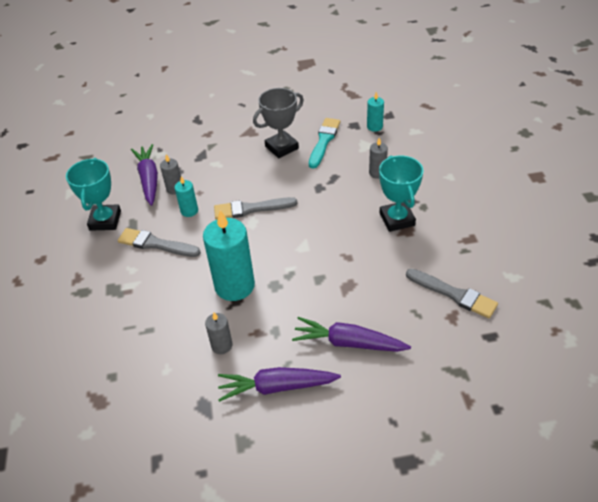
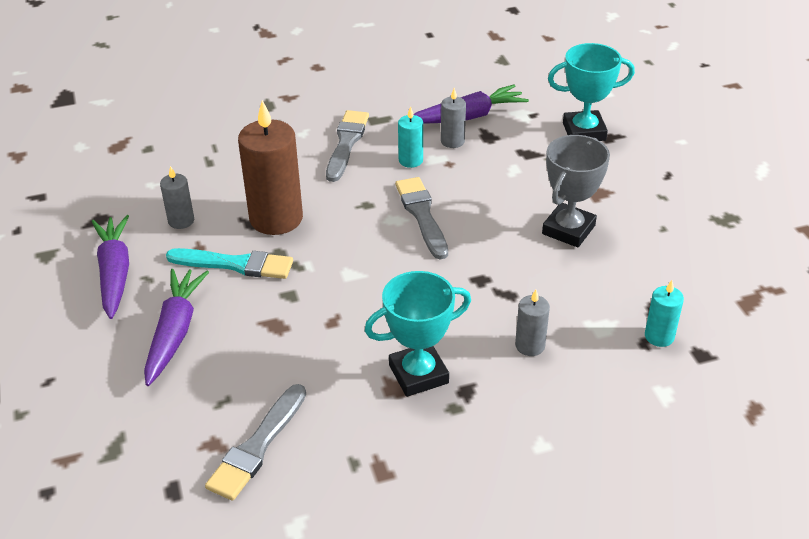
camera: 80 degrees right, 5 degrees down
turquoise trophy [66,158,121,231] -> turquoise trophy moved to [548,43,635,141]
turquoise candle [203,210,255,301] -> brown candle [238,100,303,235]
grey trophy [253,88,304,158] -> grey trophy turned 75 degrees clockwise [542,135,610,247]
turquoise brush [309,118,341,169] -> turquoise brush moved to [166,248,293,279]

